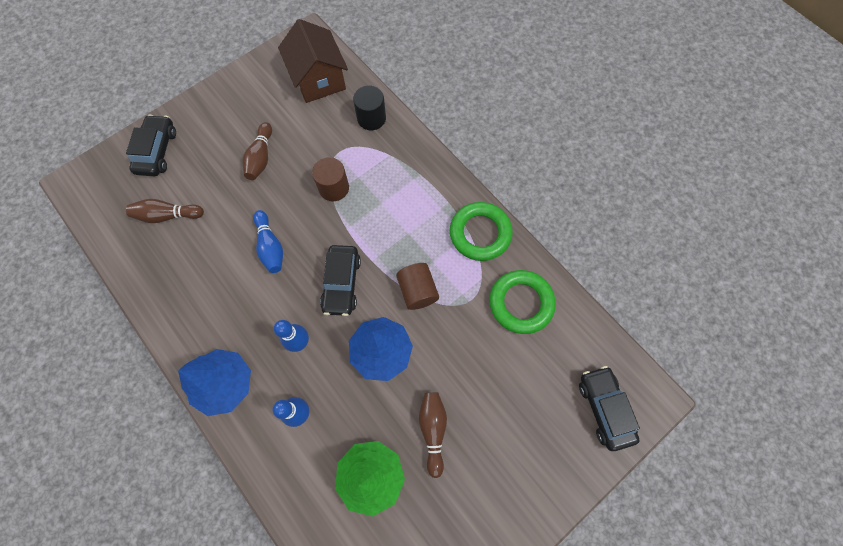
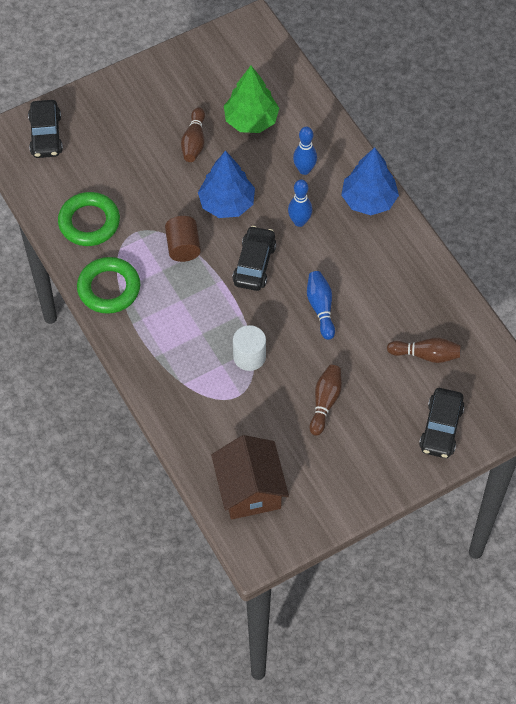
camera: 170 degrees left, 10 degrees down
brown cylinder [312,157,349,201] -> white cylinder [233,325,266,371]
black cylinder [353,86,386,130] -> none

